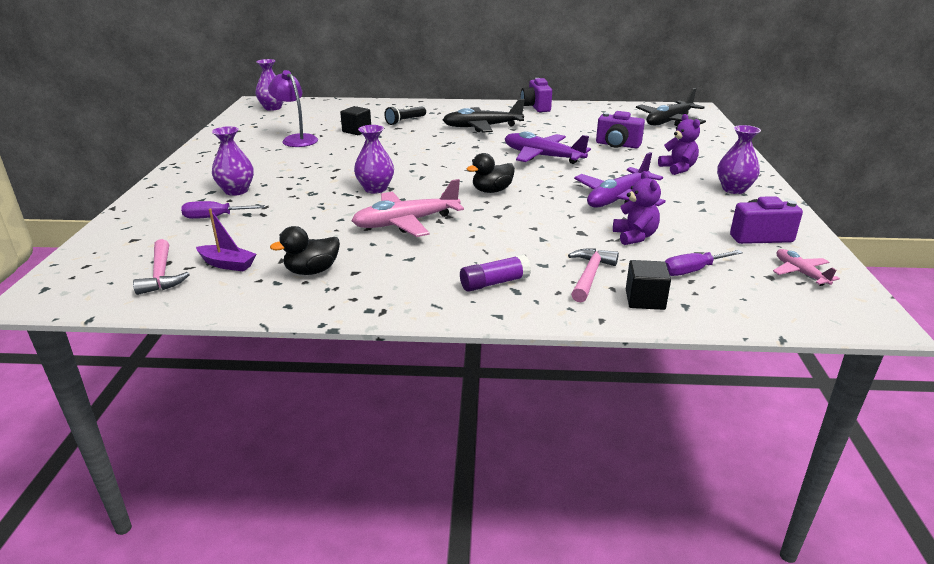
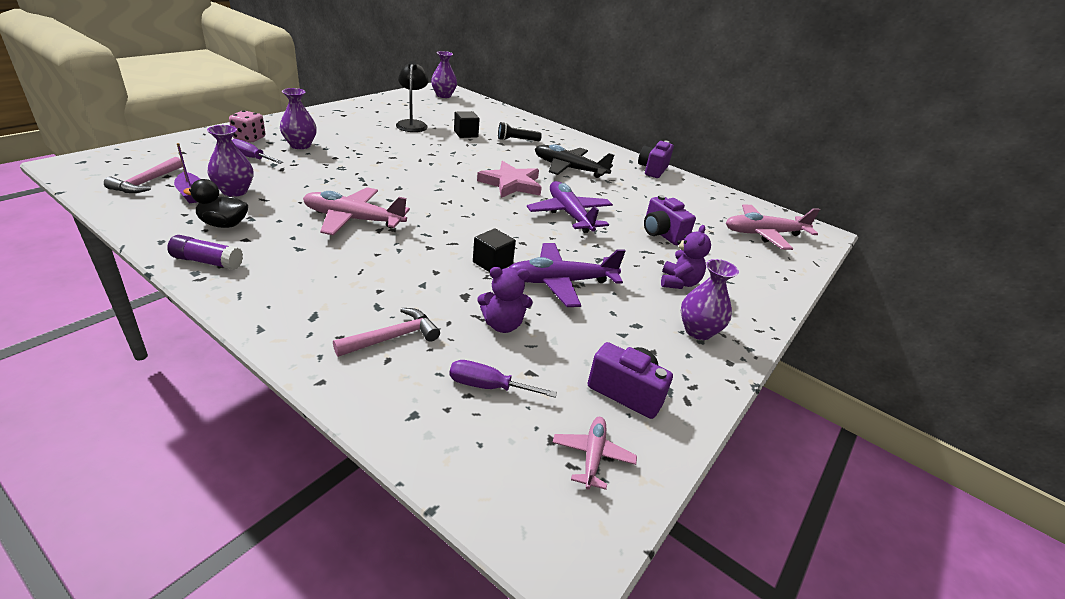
camera: 30 degrees right, 5 degrees up
purple lamp [268,70,318,147] -> black lamp [396,61,429,132]
purple vase [354,125,394,194] -> purple vase moved to [207,125,254,197]
purple glue stick [460,254,531,292] -> purple glue stick moved to [167,235,243,270]
black duck [467,153,515,193] -> none
purple teddy bear [613,171,661,245] -> purple teddy bear turned 60 degrees clockwise [477,267,532,333]
black cube [626,260,671,310] -> black cube moved to [473,229,516,272]
black plane [636,88,706,126] -> pink plane [726,204,820,250]
none -> pink dice [229,110,266,142]
none -> pink star [477,161,542,198]

